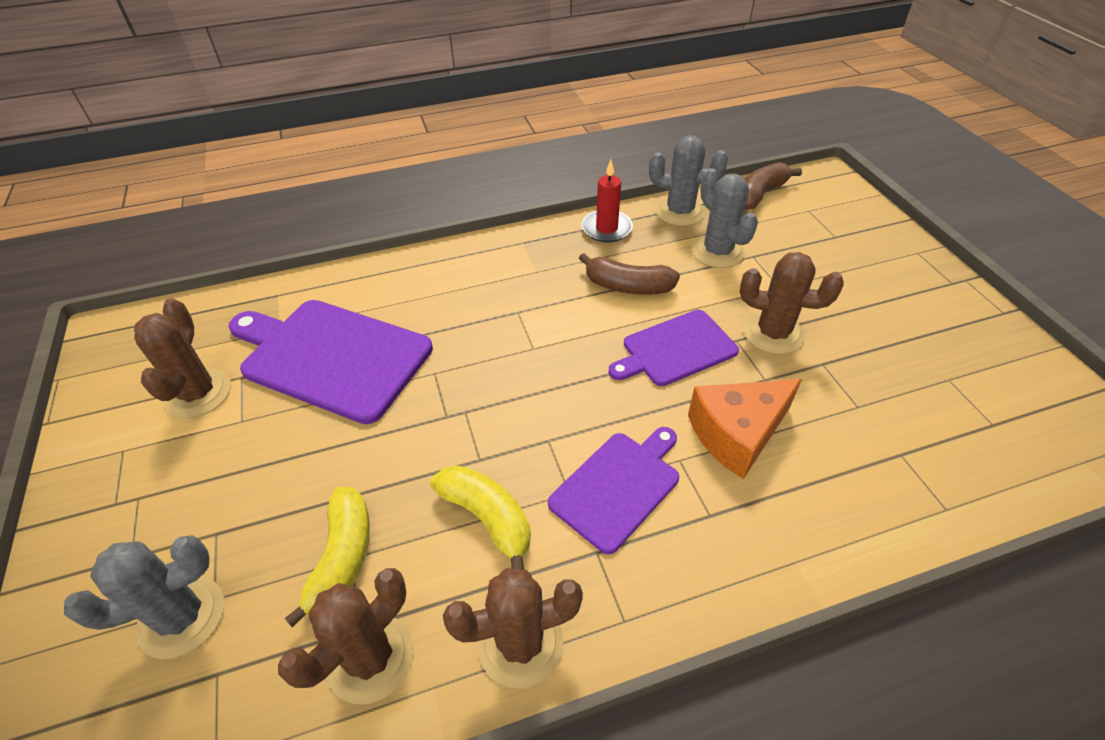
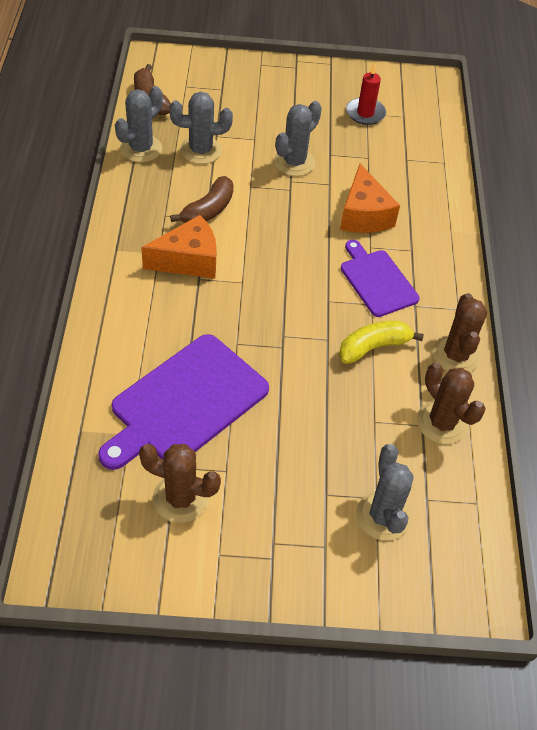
camera: 75 degrees left, 5 degrees up
yellow banana [284,487,370,628] -> none
red candle [581,160,633,243] -> red candle moved to [346,62,386,125]
purple cutting board [608,310,739,386] -> none
brown cactus [740,252,844,354] -> grey cactus [274,101,322,176]
none -> orange cheese [141,215,217,279]

